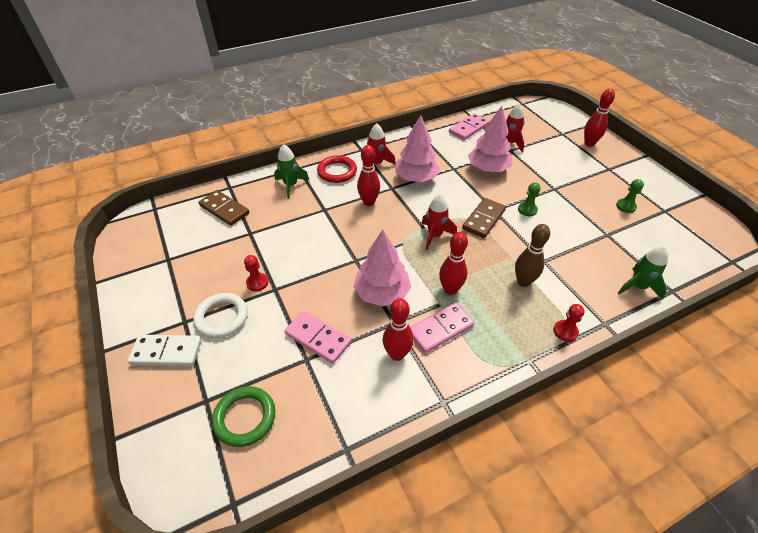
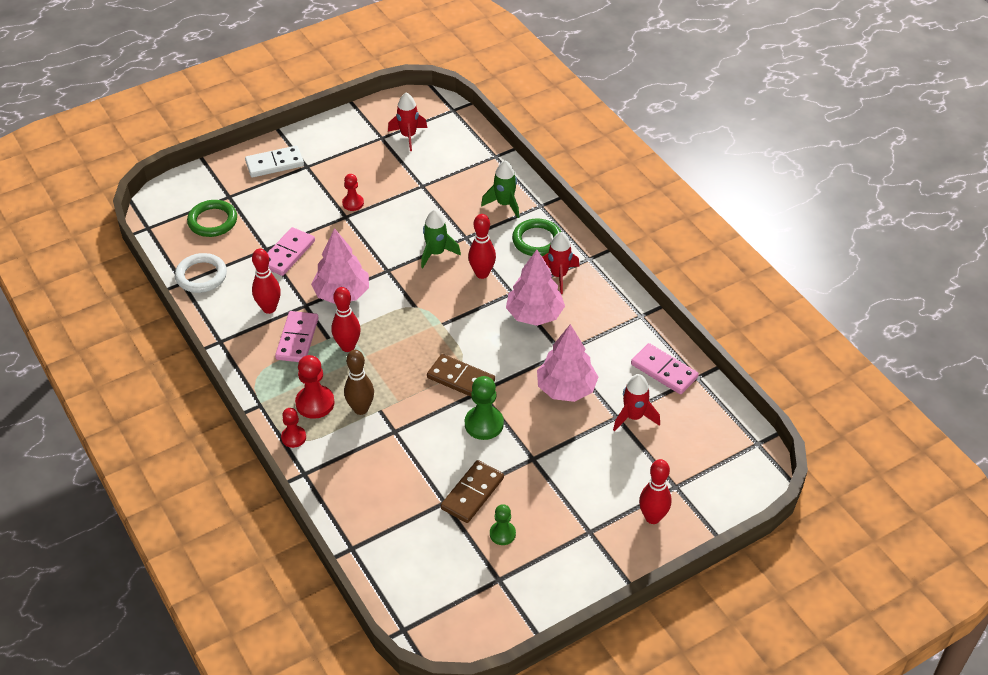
camera: 85 degrees right, 0 degrees up
white domino [128,335,202,366] -> white domino turned 75 degrees clockwise [245,146,304,177]
white ring [193,293,248,338] -> white ring moved to [175,253,227,293]
brown domino [199,190,249,226] -> brown domino moved to [441,460,504,523]
red ring [317,155,357,183] -> green ring [512,219,561,256]
pink domino [410,303,474,353] -> pink domino turned 45 degrees clockwise [275,311,319,362]
red rocket [421,194,457,250] -> red rocket moved to [388,92,427,151]
green pawn [518,182,540,216] -> green pawn [465,376,504,440], size x1.59
green rocket [618,246,668,299] -> green rocket moved to [421,209,461,268]
none -> red pawn [295,355,335,419]

